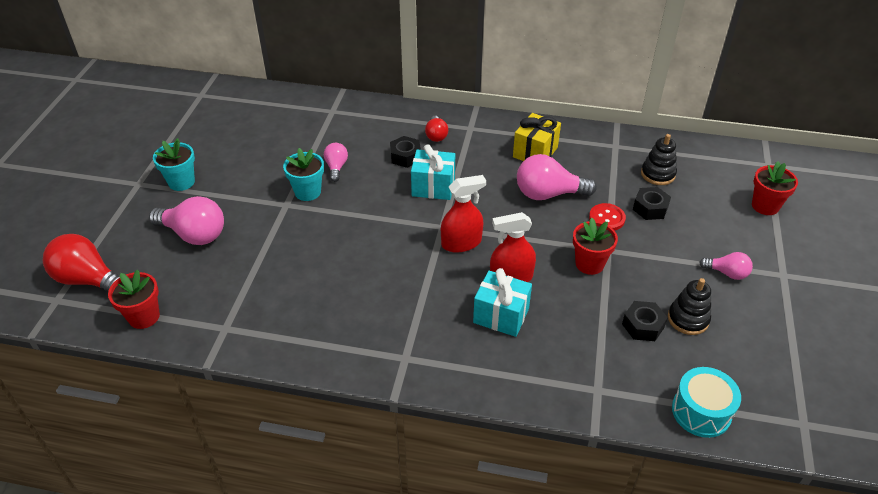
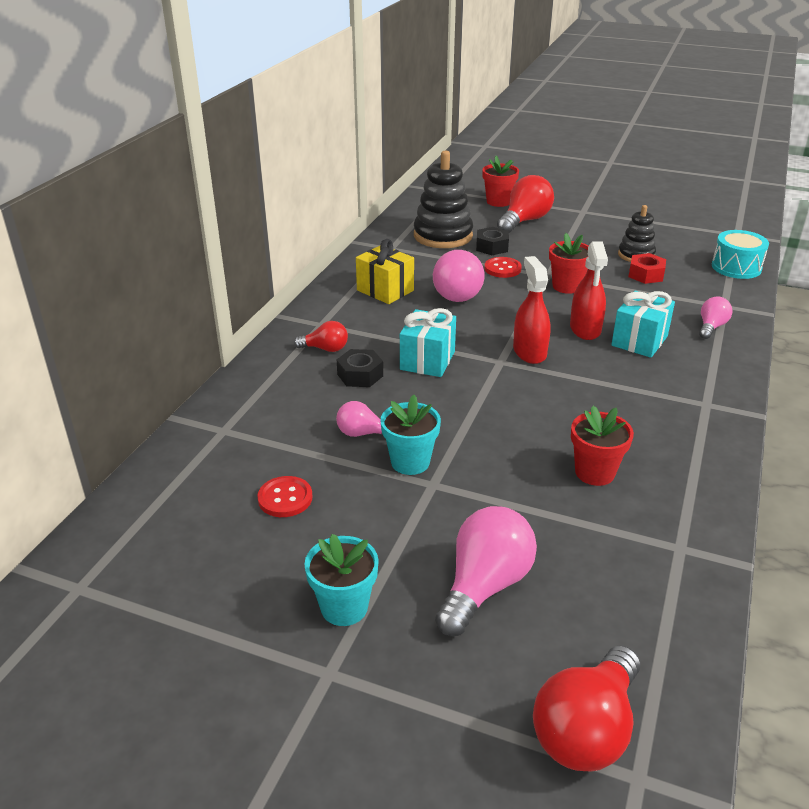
camera: 80 degrees left, 10 degrees down
red flower pot [108,270,160,329] -> red flower pot moved to [571,406,634,486]
black nut [622,301,668,341] -> red nut [628,253,666,284]
black stacking toy [641,134,677,185] -> black stacking toy [414,151,473,248], size x1.71
pink light bulb [699,252,753,280] -> pink light bulb moved to [699,297,732,339]
none -> red button [257,476,312,517]
none -> red light bulb [497,175,554,233]

